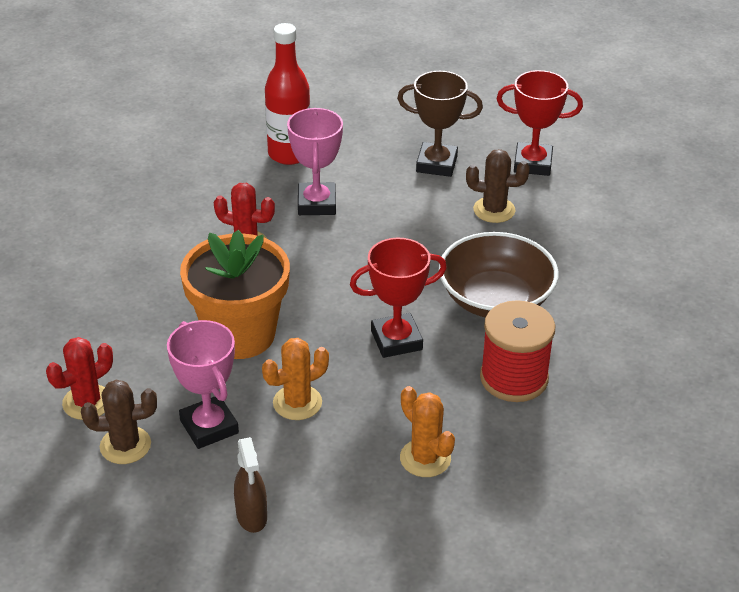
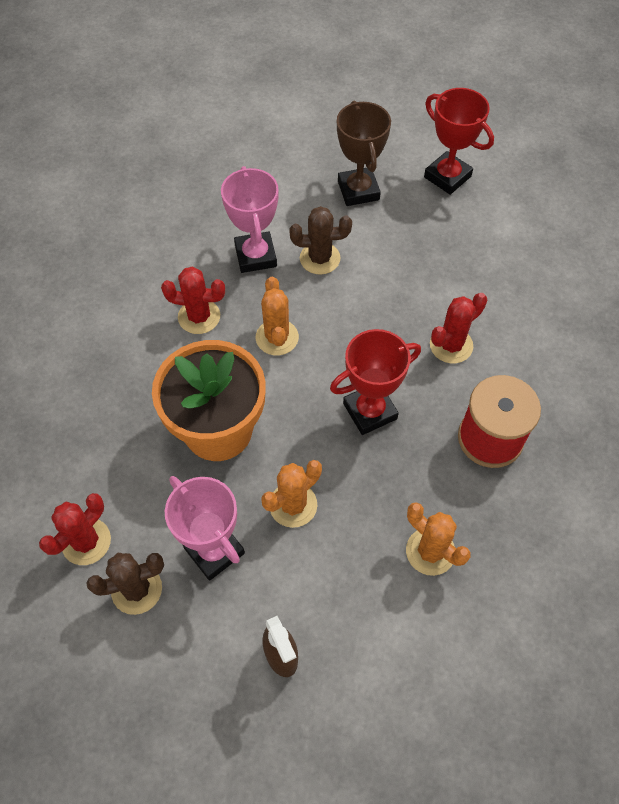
camera: 10 degrees left, 20 degrees up
red bottle [265,23,310,165] -> none
brown trophy [397,71,483,177] -> brown trophy turned 75 degrees clockwise [337,101,391,206]
brown bowl [439,232,559,318] -> red cactus [430,293,487,363]
brown cactus [466,149,530,223] -> brown cactus moved to [289,206,352,275]
red trophy [497,70,583,176] -> red trophy turned 45 degrees clockwise [424,88,494,195]
none -> orange cactus [256,277,299,355]

